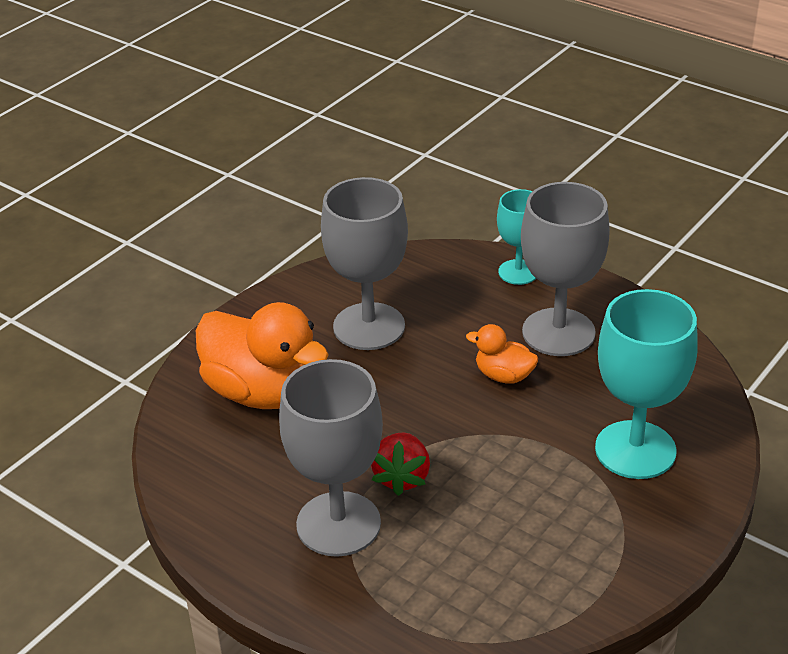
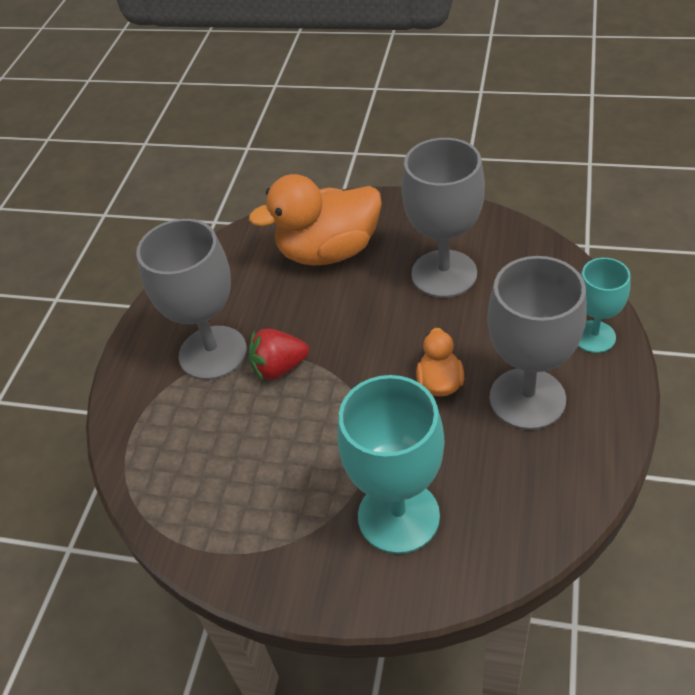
camera: 70 degrees right, 10 degrees up
orange duck [196,302,329,409] -> orange duck turned 60 degrees clockwise [249,174,382,266]

